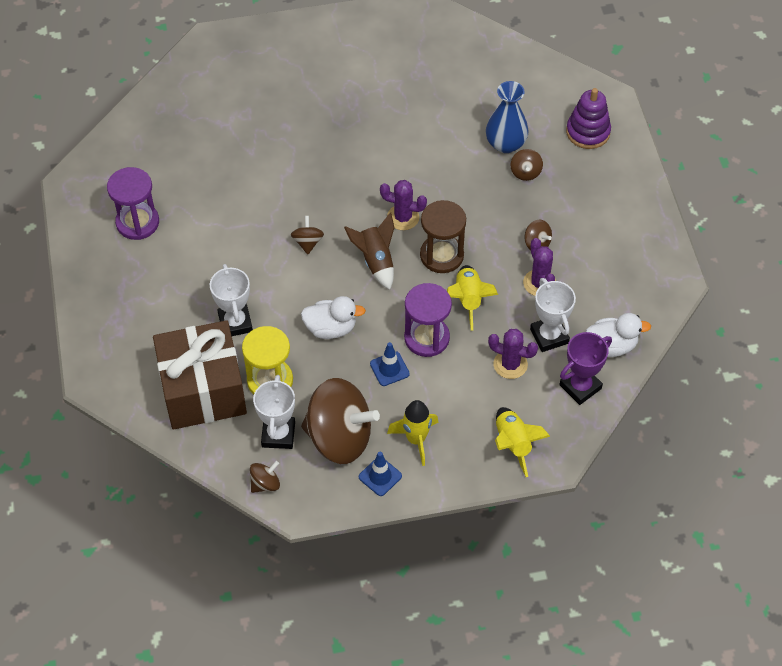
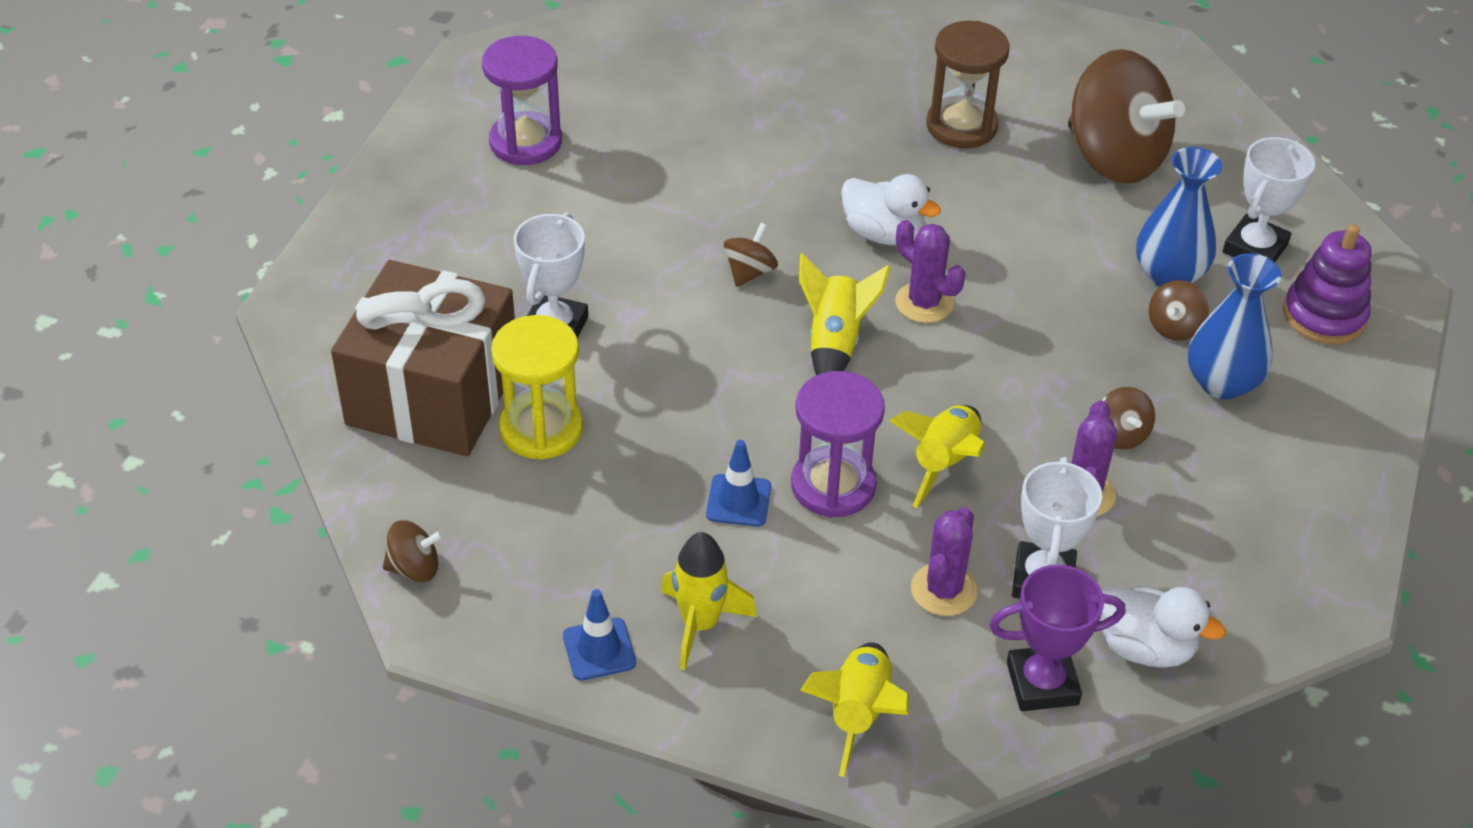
camera: 30 degrees right, 10 degrees down
white trophy [253,375,295,449] -> white trophy moved to [1223,137,1315,262]
white duck [301,296,366,339] -> white duck moved to [841,174,941,245]
brown spinning top [301,378,380,464] -> brown spinning top moved to [1068,49,1185,184]
brown rocket [344,212,394,290] -> yellow rocket [799,253,890,375]
brown hourglass [420,200,466,273] -> brown hourglass moved to [926,21,1010,148]
purple cactus [488,329,538,379] -> purple cactus turned 60 degrees clockwise [911,507,978,616]
none -> blue vase [1188,253,1282,400]

